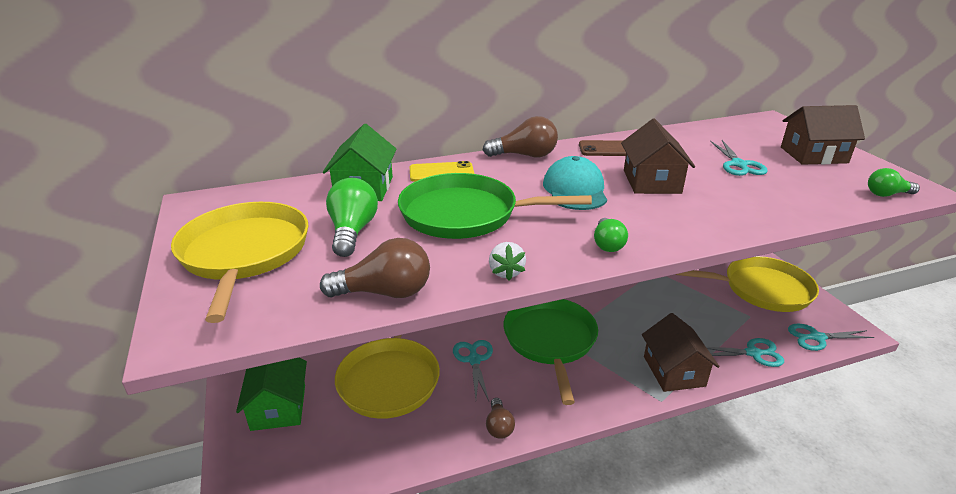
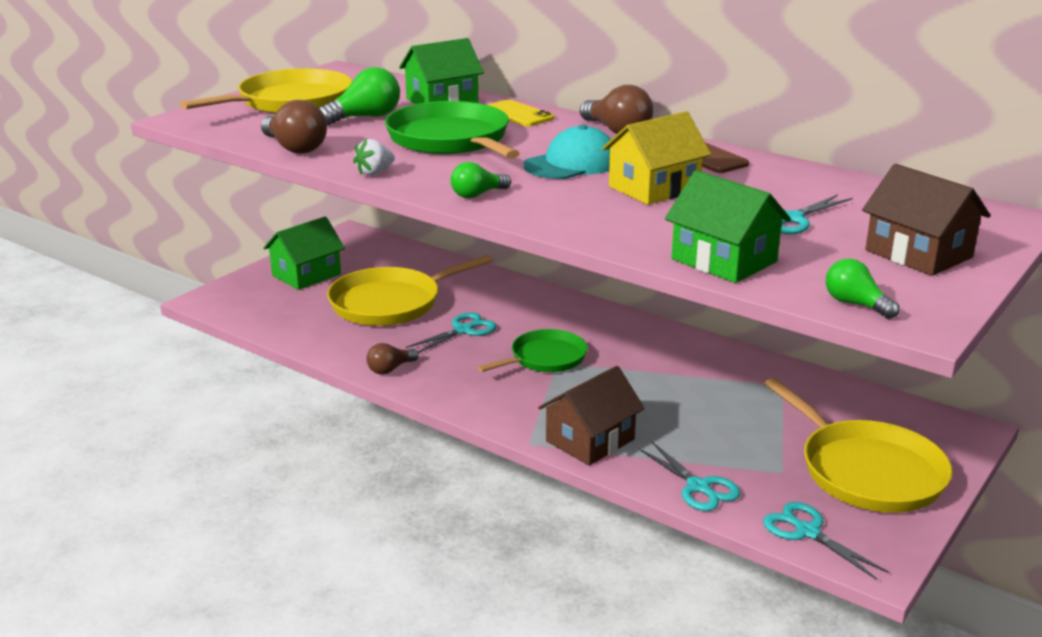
camera: 55 degrees right, 5 degrees down
green pan [503,299,598,405] -> green pan [477,329,588,372], size x0.63
brown house [621,119,695,194] -> yellow house [602,111,711,205]
none -> green house [665,170,791,283]

